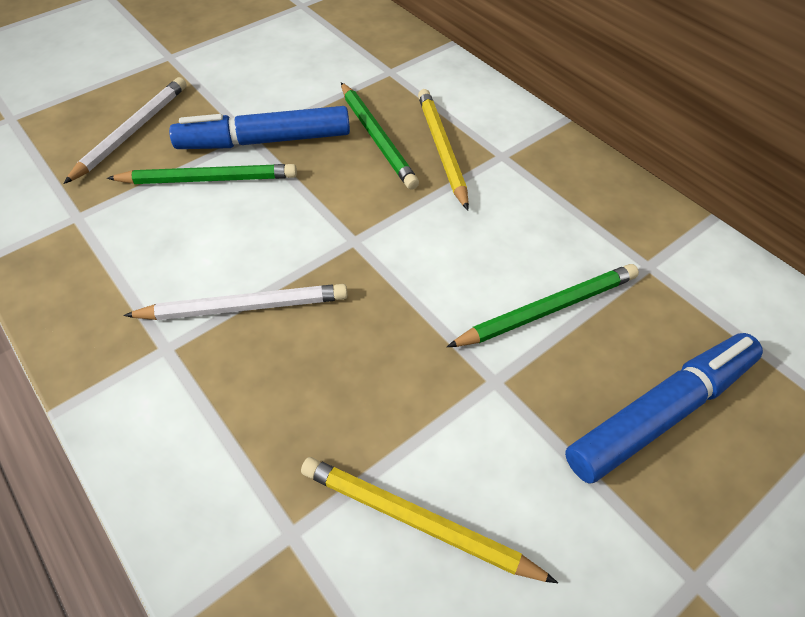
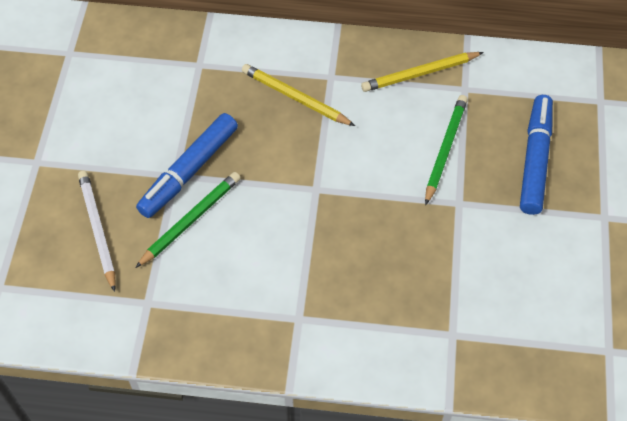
camera: 45 degrees left, 5 degrees up
white pencil [123,284,348,320] -> none
yellow pencil [301,457,558,583] -> yellow pencil moved to [361,52,484,92]
green pencil [341,82,419,190] -> none

